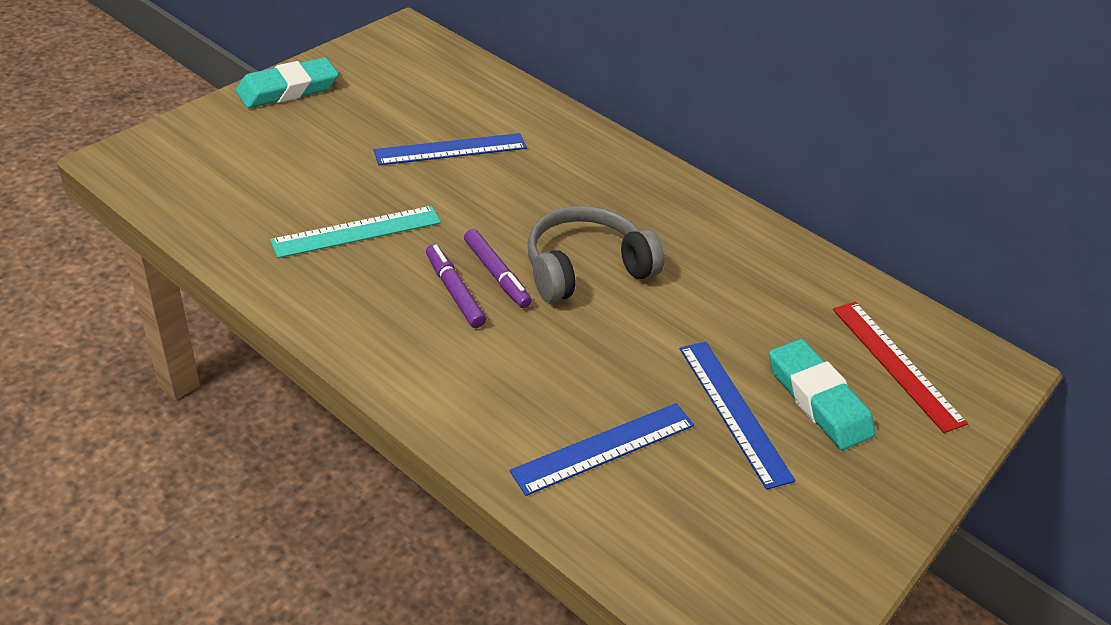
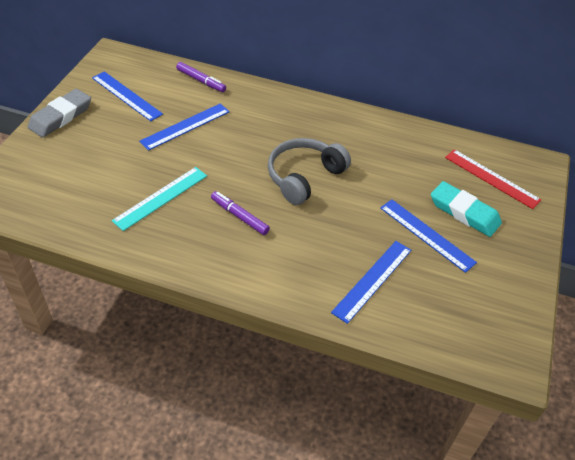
camera: 20 degrees left, 5 degrees up
turquoise eraser [236,57,339,108] -> grey eraser [28,89,91,138]
purple marker [464,229,532,308] -> purple marker moved to [176,62,226,92]
none -> blue ruler [92,71,163,121]

